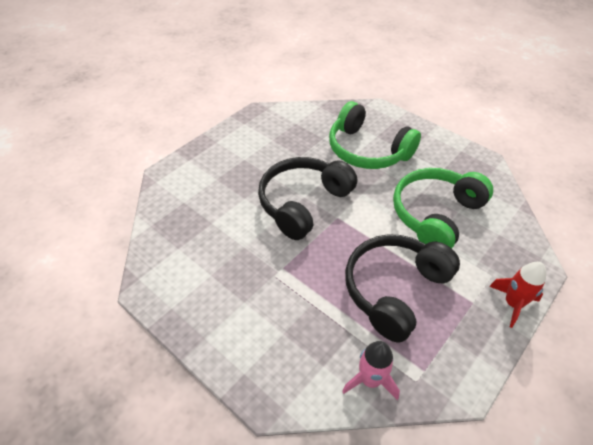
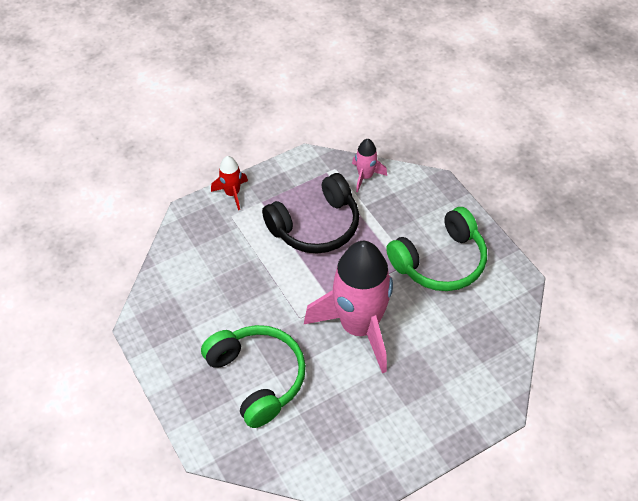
camera: 160 degrees left, 5 degrees up
black headphones [258,157,357,240] -> pink rocket [304,241,393,373]
green headphones [393,168,493,248] -> green headphones moved to [386,207,487,291]

